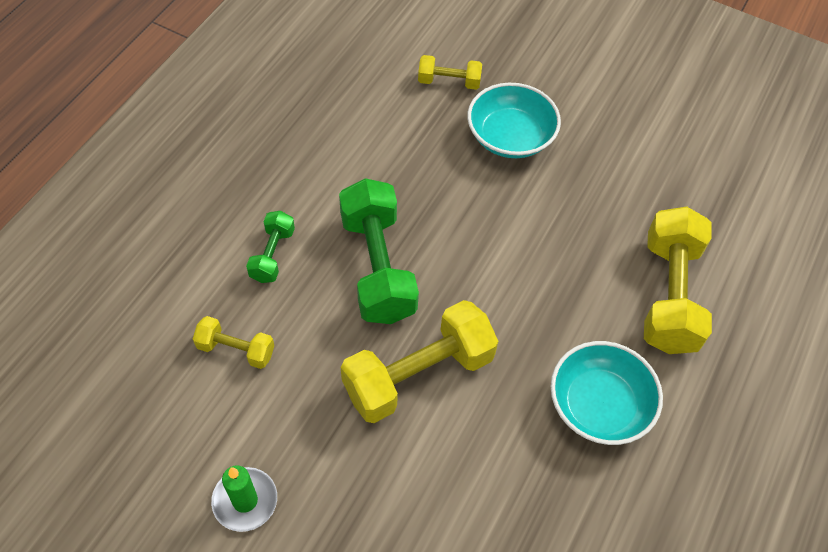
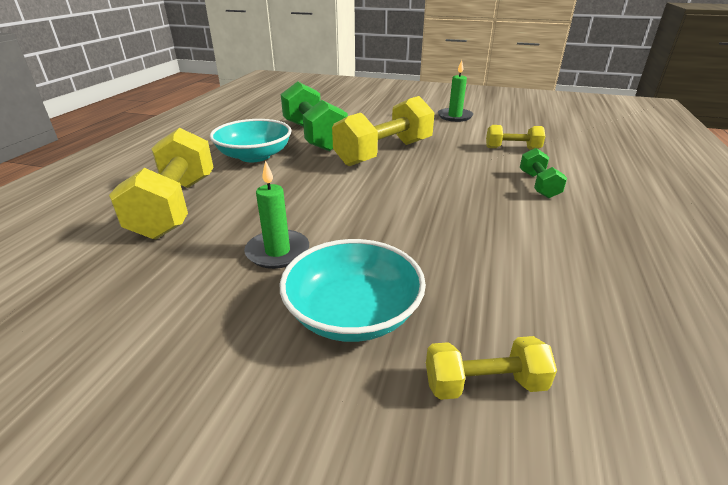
camera: 170 degrees right, 25 degrees down
green dumbbell [339,178,419,324] -> green dumbbell moved to [281,81,348,152]
none -> green candle [244,160,309,269]

